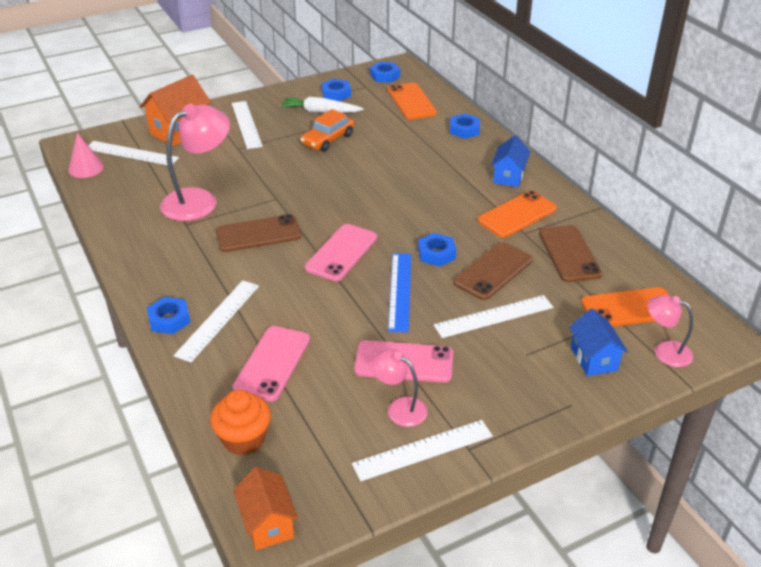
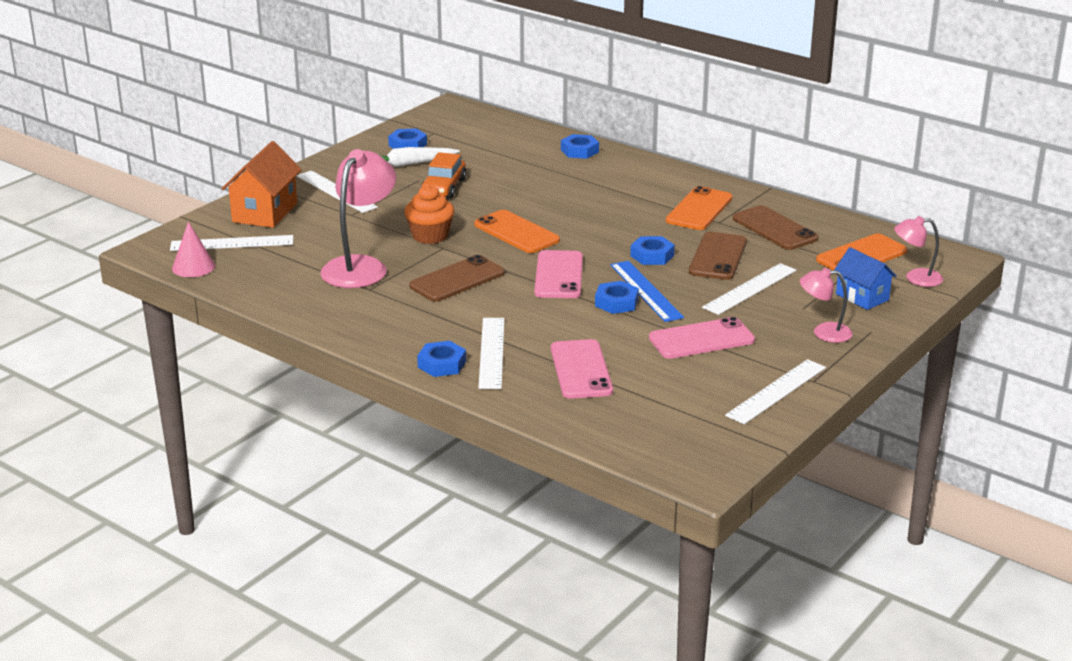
camera: 25 degrees left, 10 degrees down
orange cupcake [210,390,271,455] -> orange cupcake moved to [404,185,454,244]
orange house [233,467,298,550] -> none
blue nut [370,62,400,83] -> blue nut moved to [595,281,639,314]
pink lamp [371,349,428,427] -> pink lamp moved to [800,268,853,343]
orange phone [388,83,437,120] -> orange phone moved to [474,210,560,253]
blue house [491,135,530,187] -> none

